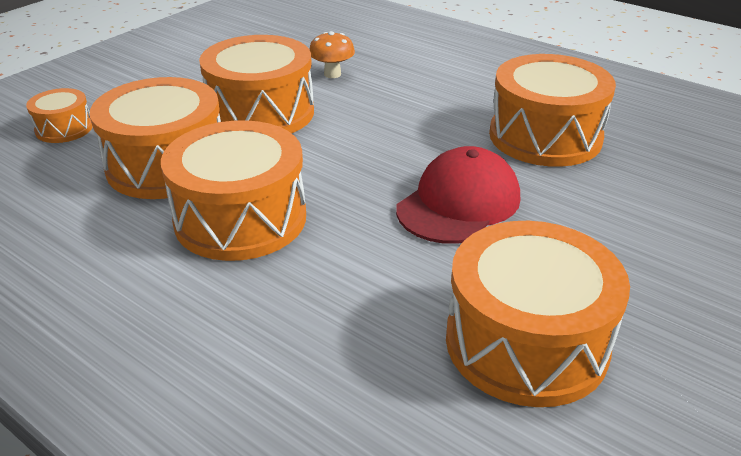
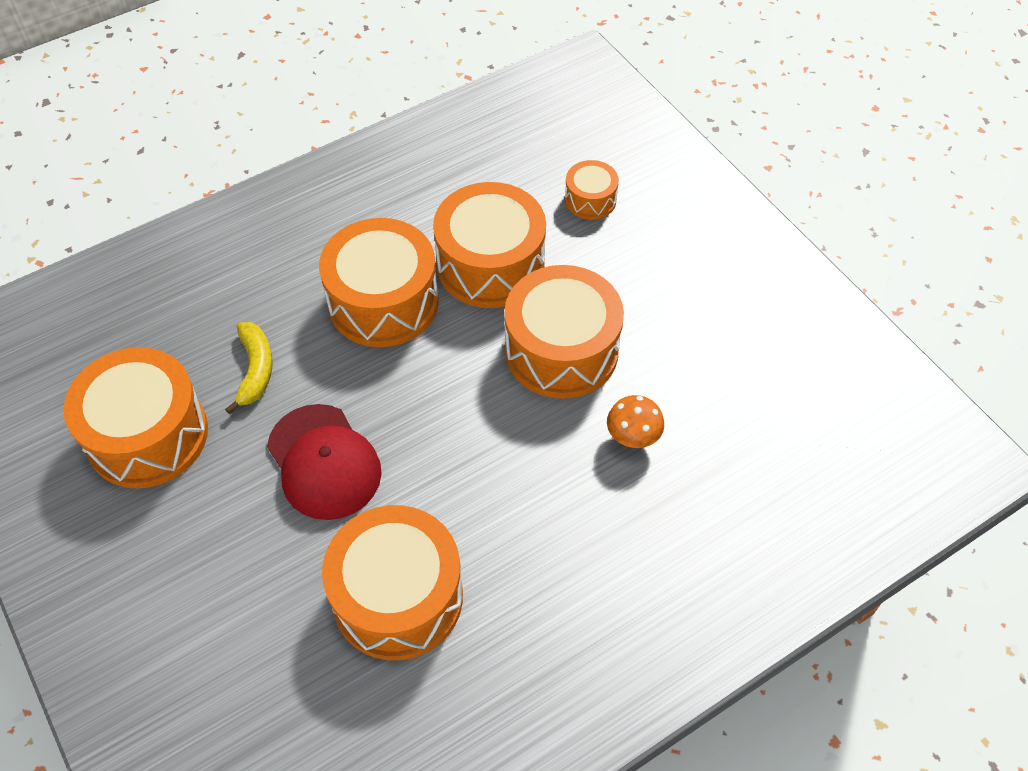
camera: 110 degrees right, 20 degrees up
none -> yellow banana [225,322,273,414]

